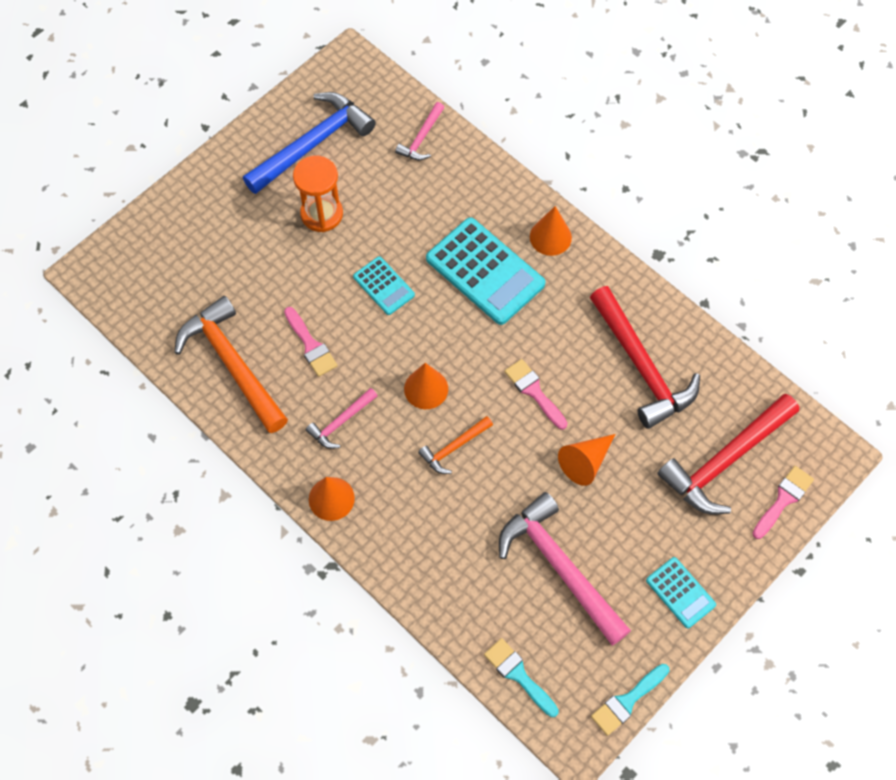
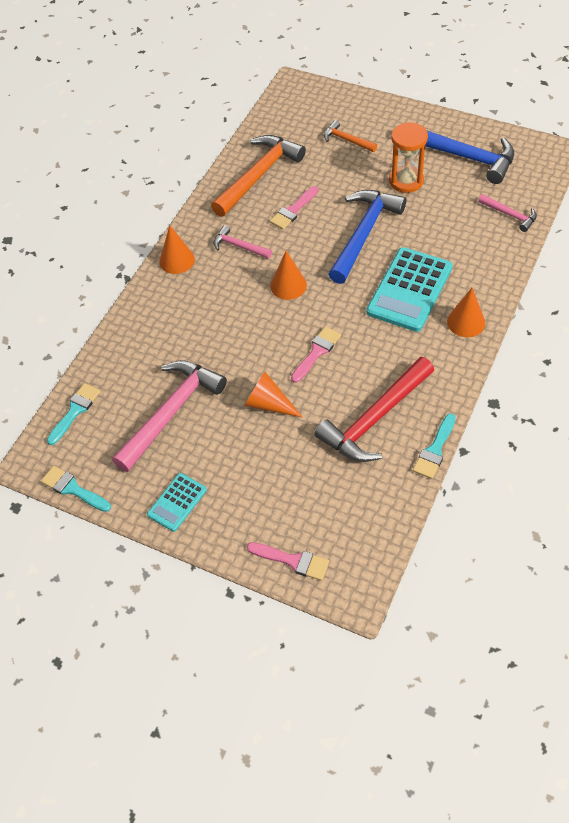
camera: 75 degrees right, 10 degrees down
turquoise calculator [353,256,415,315] -> blue hammer [328,190,406,284]
pink hammer [395,102,445,160] -> pink hammer turned 150 degrees counterclockwise [478,194,537,232]
orange hammer [418,416,493,474] -> orange hammer moved to [324,120,377,152]
red hammer [657,394,799,515] -> none
none -> turquoise brush [413,413,456,479]

